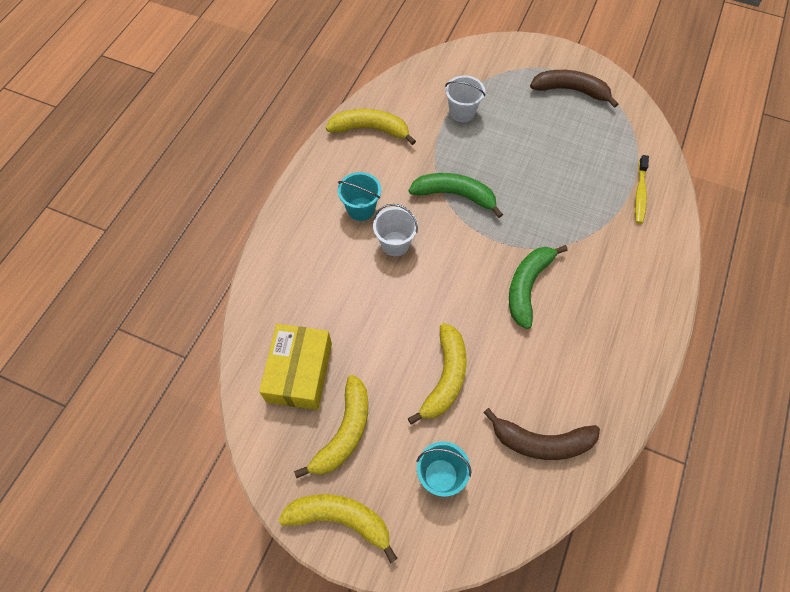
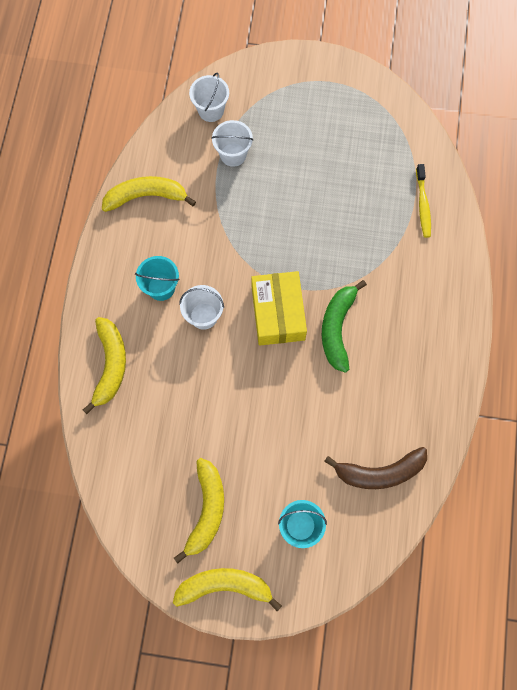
camera: 15 degrees left, 10 degrees up
yellow box [259,324,332,410] -> yellow box moved to [251,271,307,346]
yellow banana [408,323,467,425] -> yellow banana moved to [83,317,126,414]
green banana [409,173,503,218] -> none
brown banana [530,70,618,108] -> none
none -> white bucket [189,72,229,122]

